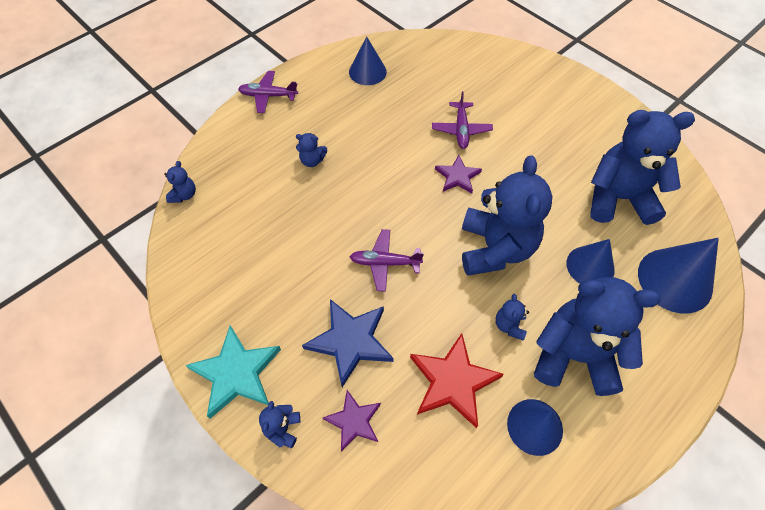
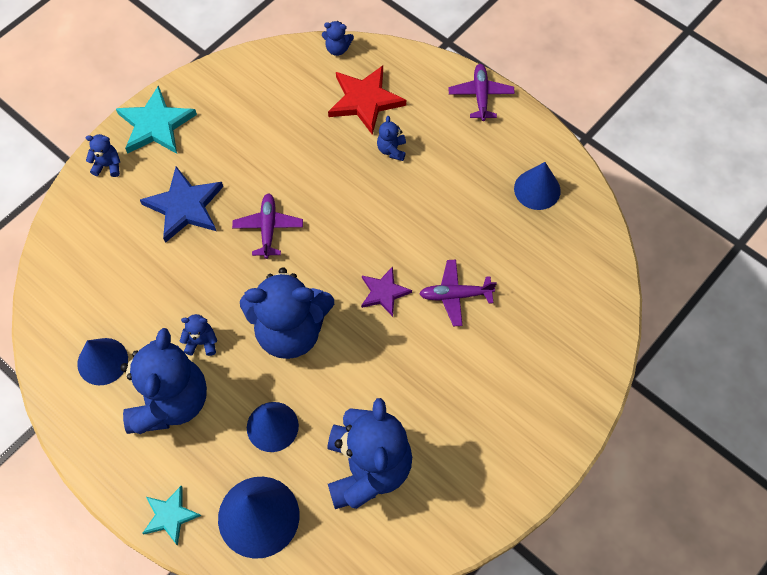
camera: 85 degrees right, 5 degrees up
purple star [323,390,381,452] -> none
red star [410,333,504,428] -> red star moved to [328,65,406,135]
none -> turquoise star [143,486,201,546]

